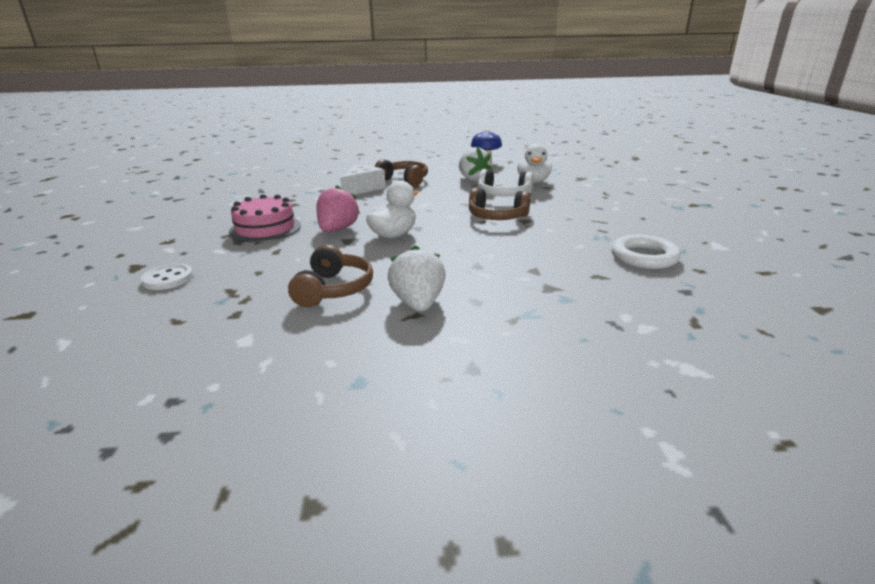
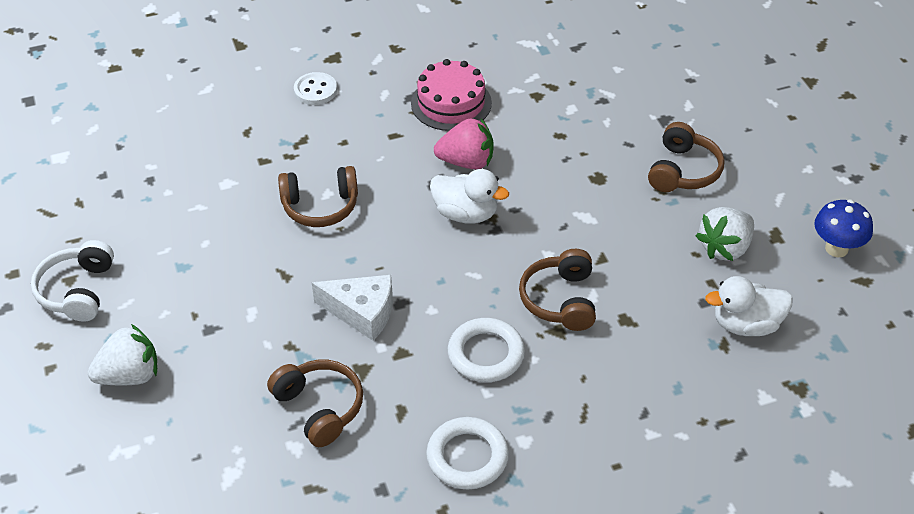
camera: 75 degrees right, 20 degrees up
white cheese [340,165,386,195] -> white cheese moved to [312,275,393,341]
white strawberry [388,245,446,312] -> white strawberry moved to [88,324,157,386]
white headphones [478,169,534,197] -> white headphones moved to [31,240,114,322]
none -> brown headphones [267,360,363,447]
none -> white ring [448,318,525,382]

